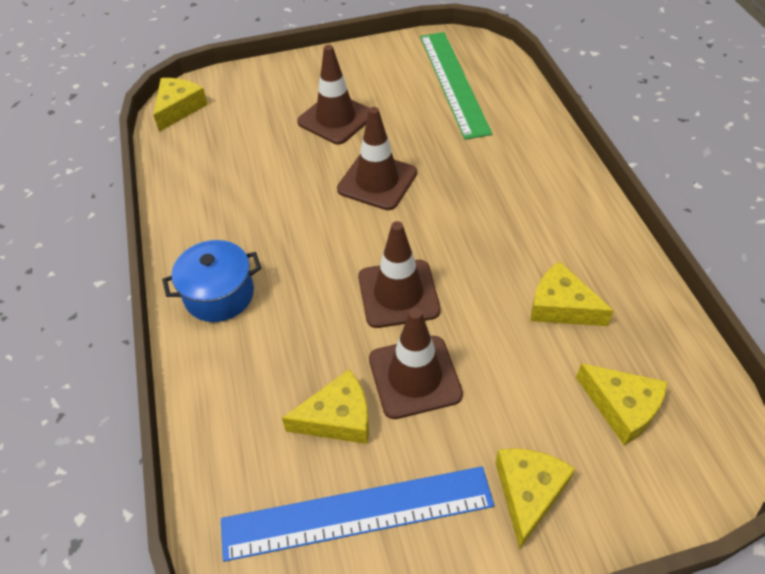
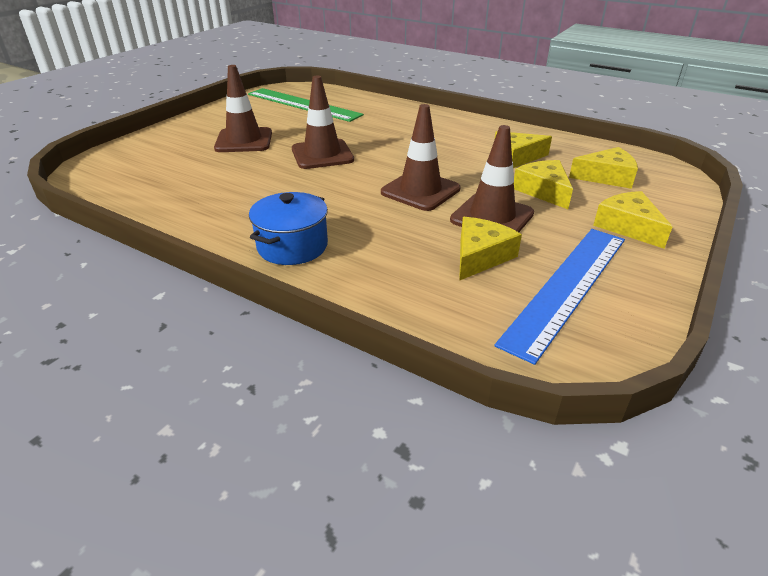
camera: 45 degrees left, 15 degrees down
yellow cheese [153,78,208,132] -> yellow cheese moved to [514,160,573,209]

